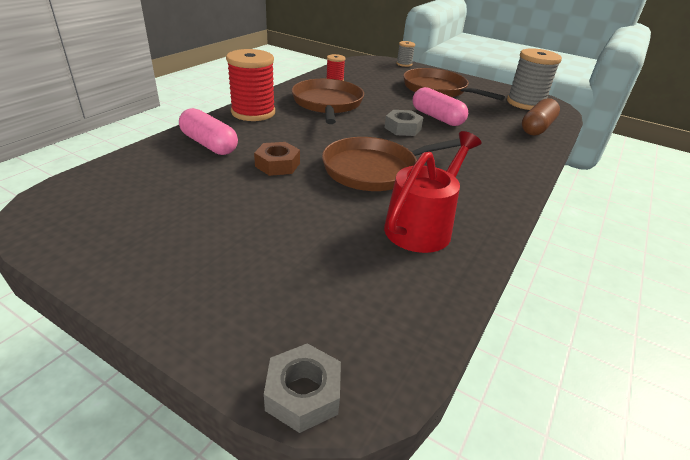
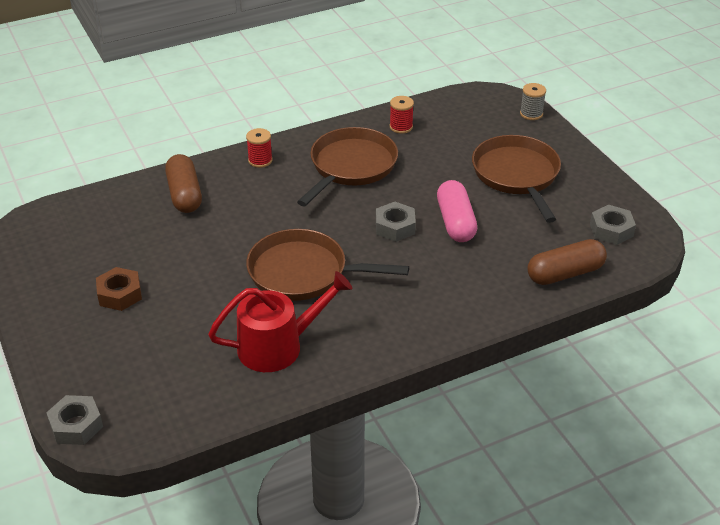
camera: 35 degrees right, 5 degrees up
pink capsule [179,108,238,155] -> brown capsule [165,154,202,213]
red spool [226,49,275,121] -> red spool [246,128,273,168], size x0.50
brown nut [254,142,300,176] -> brown nut moved to [96,267,142,311]
grey spool [507,48,562,110] -> grey nut [590,205,636,245]

